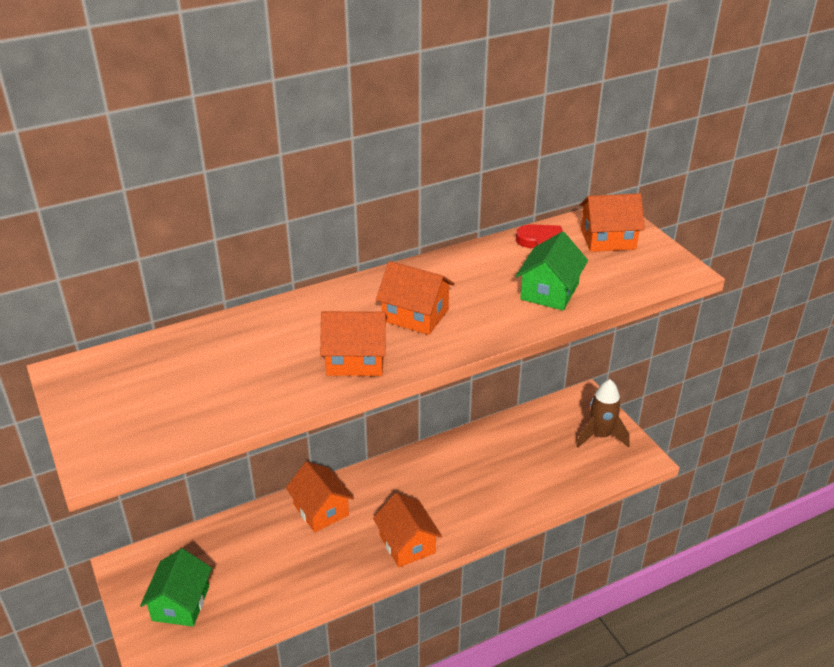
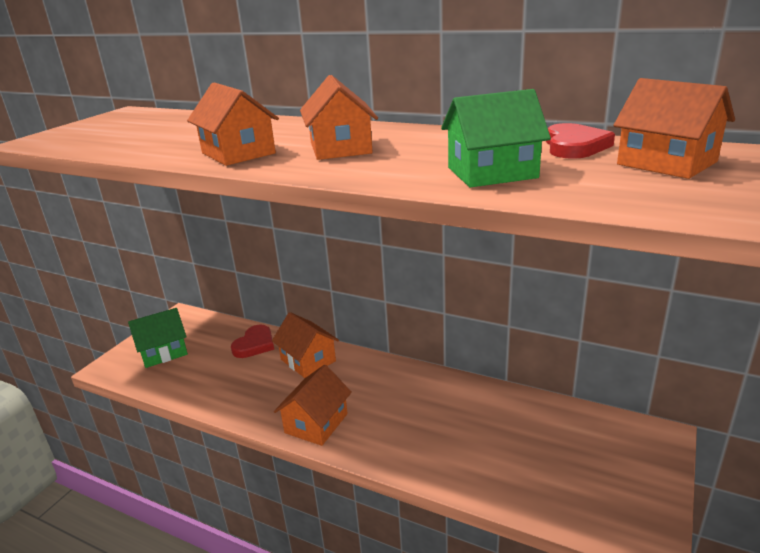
camera: 55 degrees right, 10 degrees down
orange house [286,461,354,532] -> orange house turned 60 degrees counterclockwise [272,312,339,378]
brown rocket [576,379,630,448] -> none
none -> red heart [231,325,274,358]

